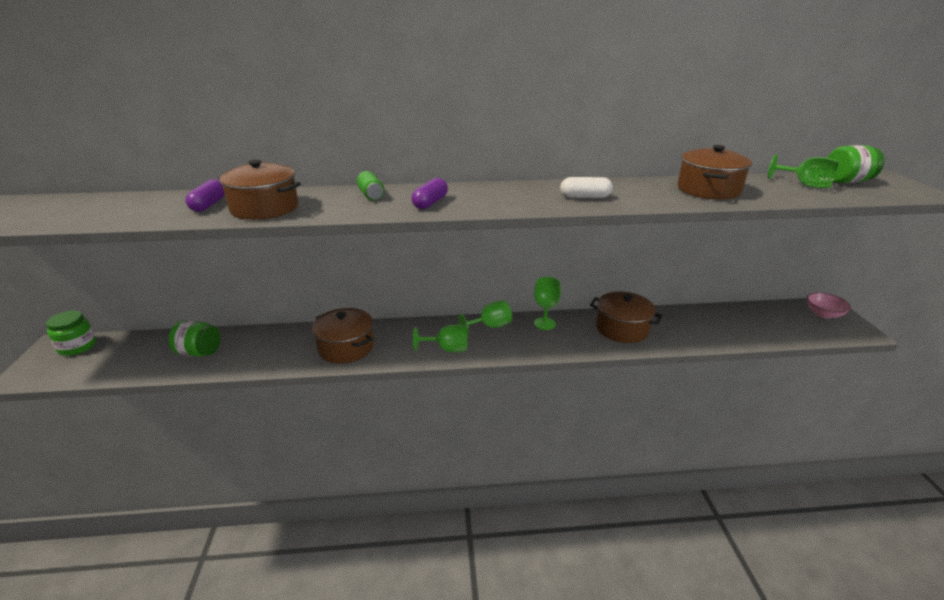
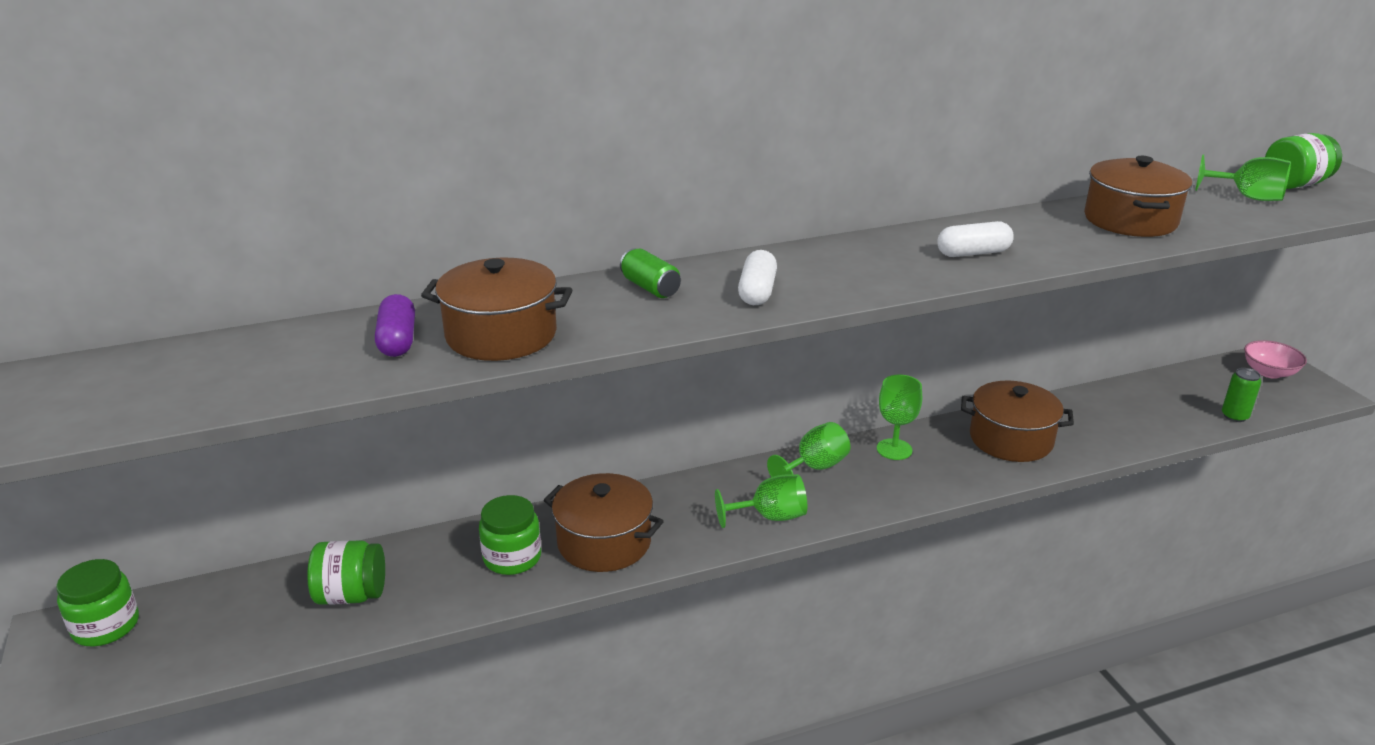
camera: 15 degrees left, 0 degrees up
purple capsule [412,178,448,209] -> white capsule [738,250,777,305]
none -> green jar [479,495,541,575]
none -> green can [1222,368,1261,422]

